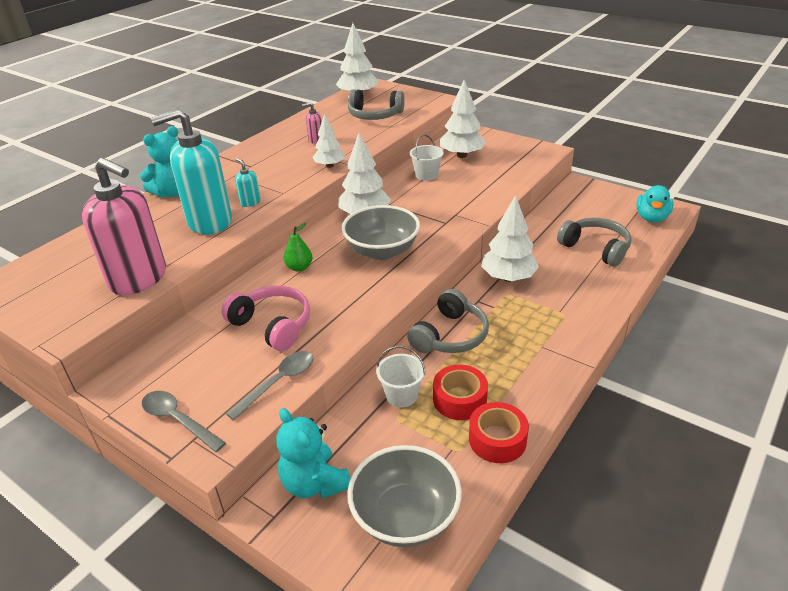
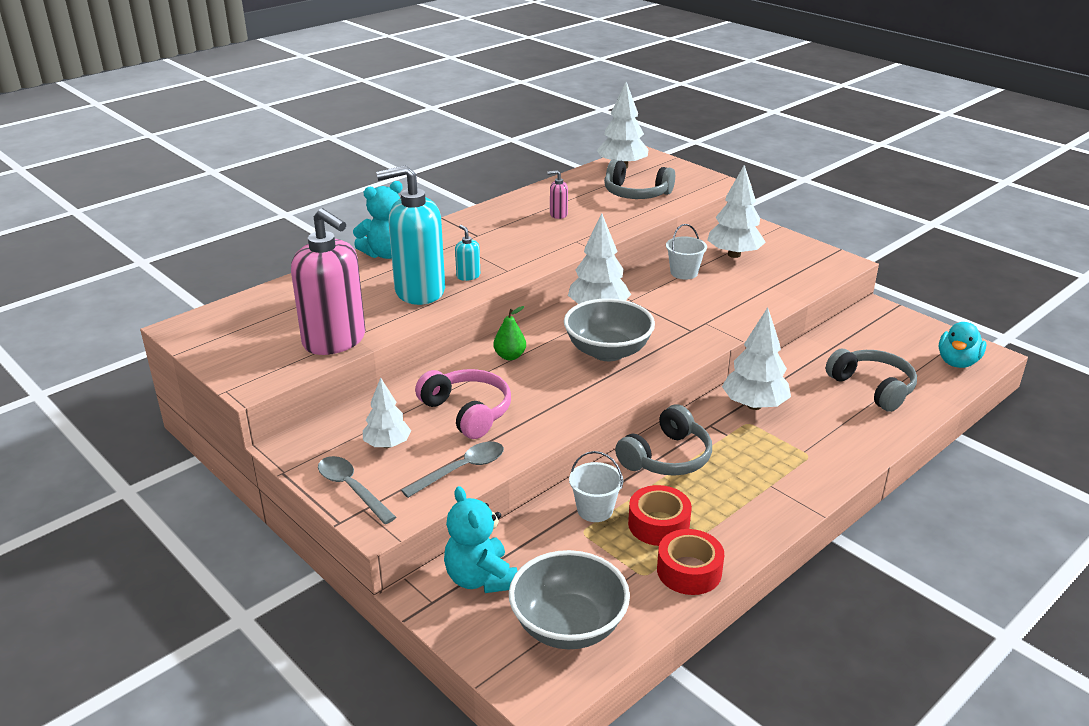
camera: 10 degrees right, 5 degrees down
white tree [312,114,345,168] -> white tree moved to [363,377,411,448]

